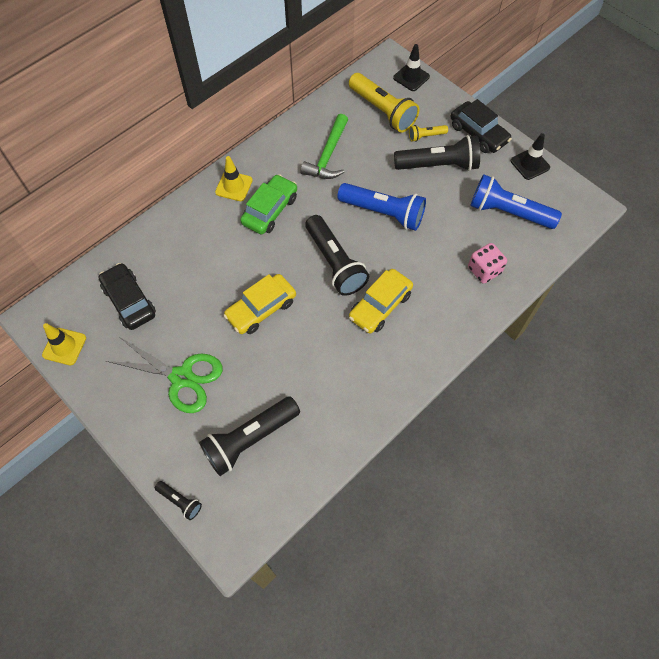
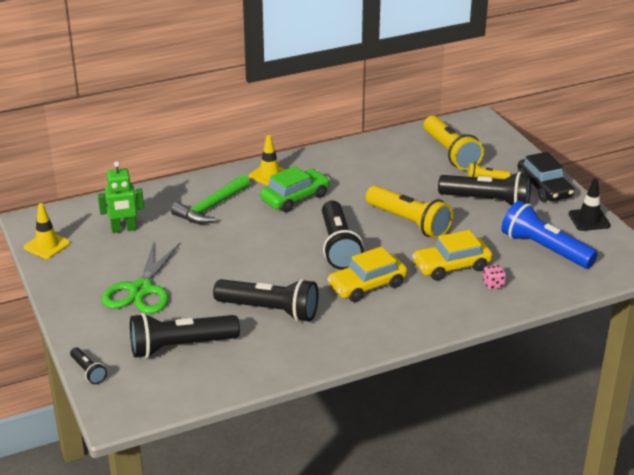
camera: 20 degrees right, 30 degrees down
black car [99,263,156,330] -> green robot [98,161,144,233]
green scissors [106,338,223,413] -> green scissors turned 60 degrees clockwise [101,242,181,314]
yellow car [223,274,296,334] -> yellow car moved to [412,230,492,280]
green hammer [300,114,348,179] -> green hammer moved to [171,175,250,224]
blue flashlight [337,183,426,231] -> yellow flashlight [366,186,453,239]
black traffic cone [393,44,430,91] -> none
pink dice [468,243,507,284] -> pink dice [483,265,506,290], size x0.61
none -> black flashlight [213,279,318,322]

